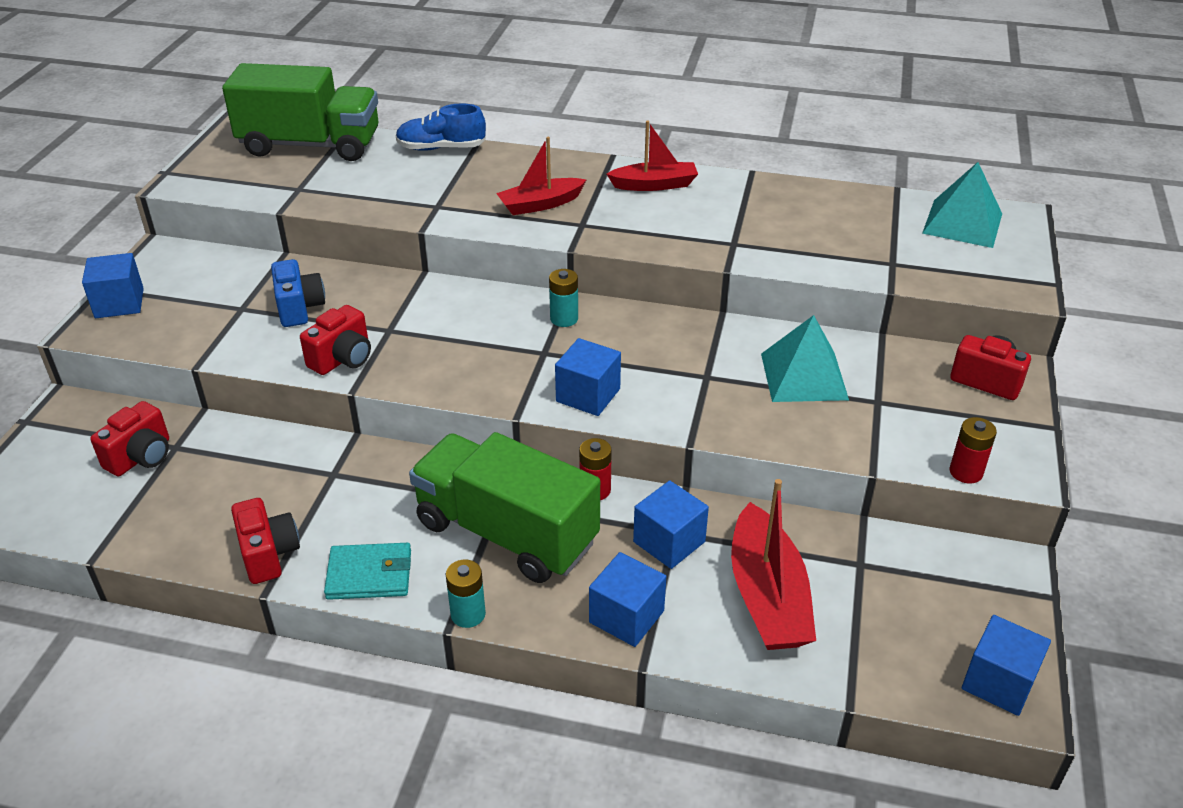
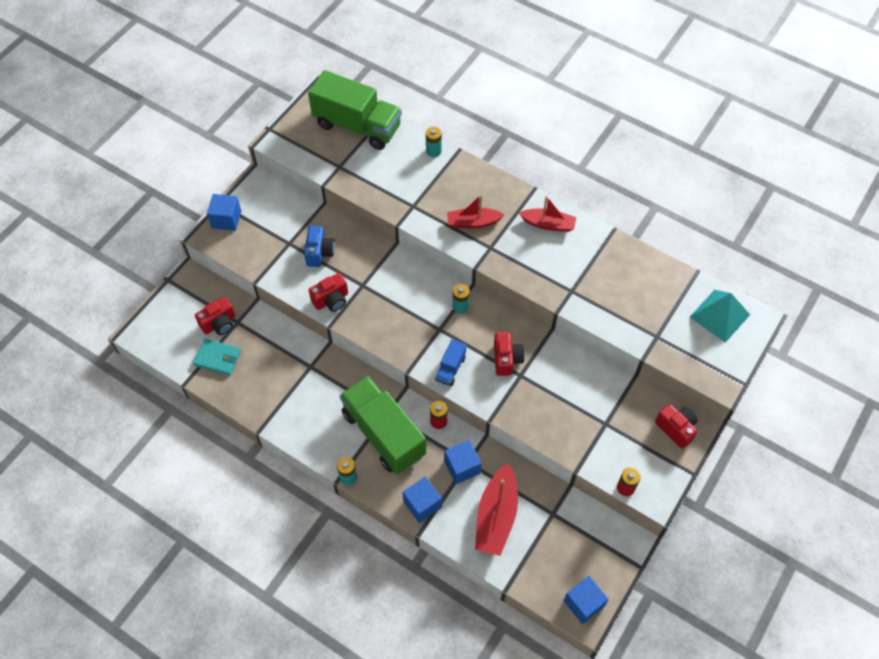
camera: 20 degrees right, 20 degrees up
red camera [231,498,300,584] -> red camera moved to [494,332,525,376]
turquoise wallet [324,543,411,600] -> turquoise wallet moved to [193,339,241,376]
blue shoe [396,103,486,151] -> turquoise battery [426,127,442,157]
blue cube [555,338,621,416] -> blue truck [435,339,466,386]
turquoise pyramid [761,315,849,402] -> none

